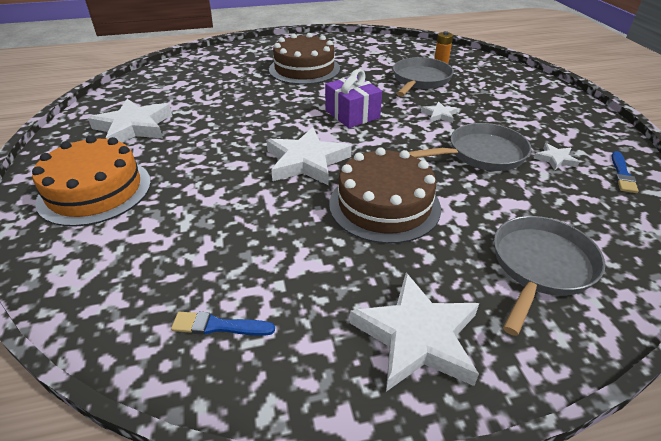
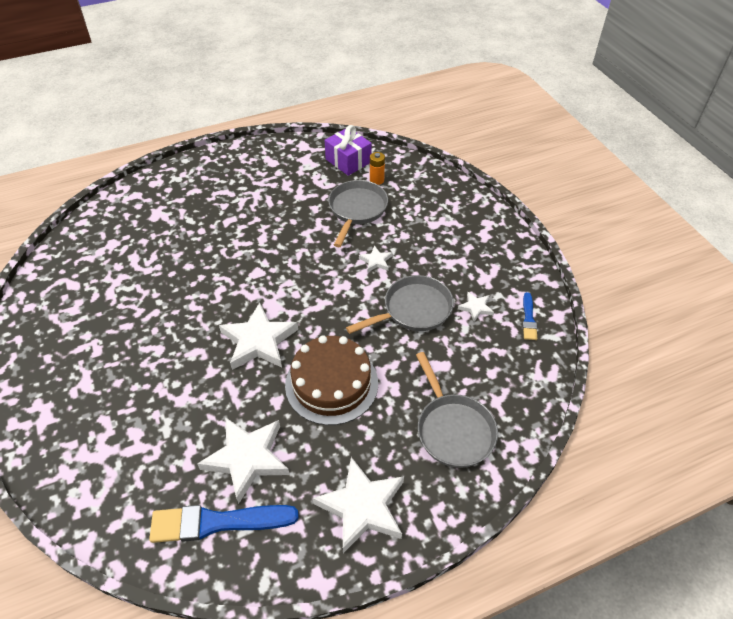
camera: 10 degrees left, 10 degrees up
orange cake [32,136,151,227] -> none
white star [88,99,172,143] -> white star moved to [197,417,290,504]
blue brush [171,312,275,336] -> blue brush [149,505,299,543], size x1.93
brown cake [269,33,340,85] -> none
purple gift [325,69,382,128] -> purple gift moved to [325,125,372,176]
grey pan [494,216,605,336] -> grey pan turned 135 degrees clockwise [416,352,498,468]

